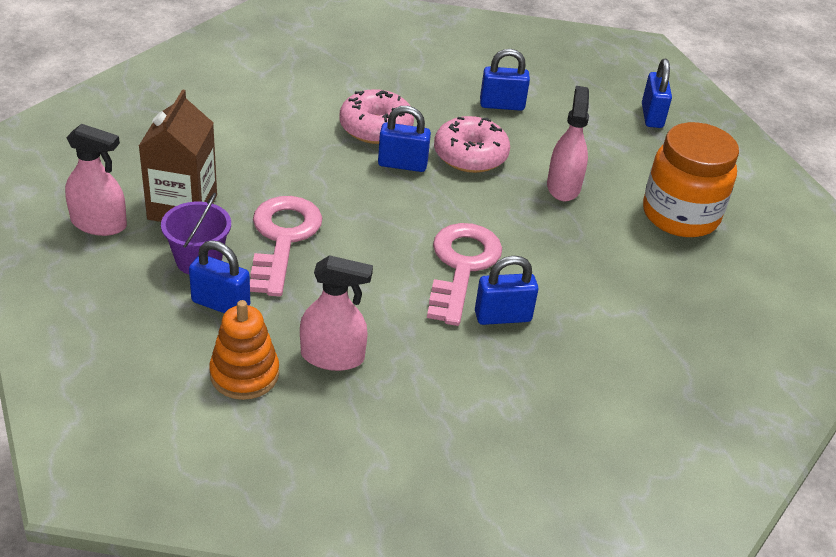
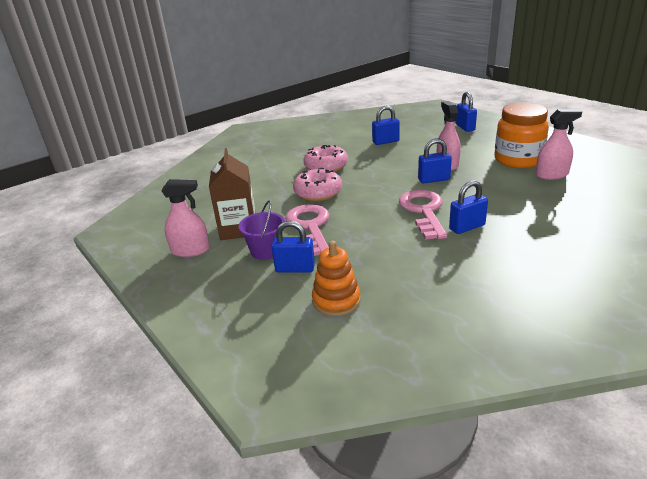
camera: 10 degrees left, 10 degrees down
pink spray bottle [300,255,373,371] -> pink spray bottle moved to [535,109,582,180]
blue padlock [378,106,431,172] -> blue padlock moved to [418,138,452,183]
pink donut [434,116,510,173] -> pink donut moved to [293,168,342,201]

